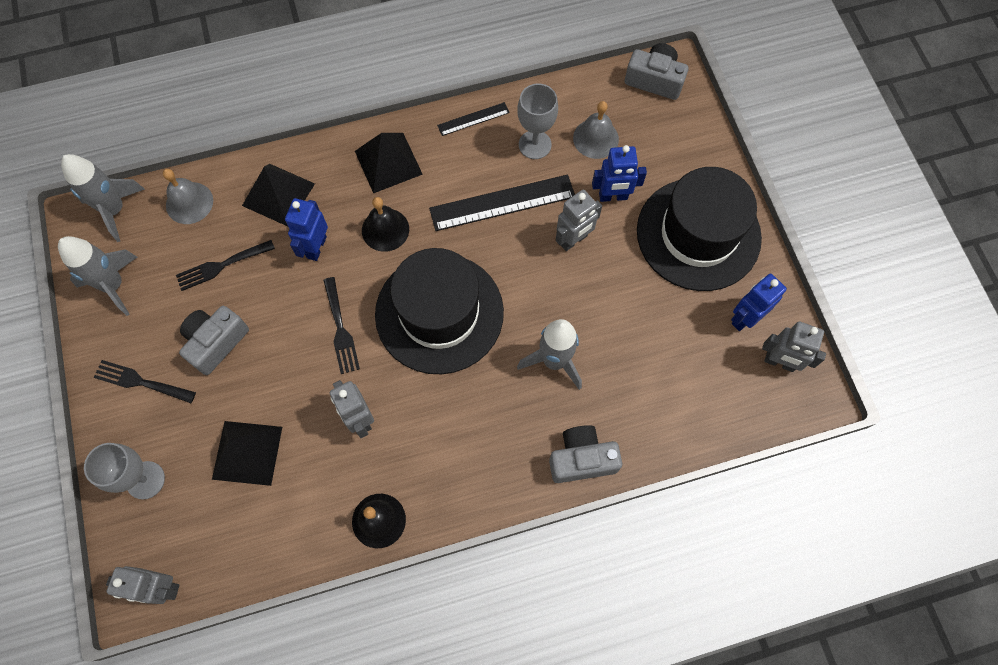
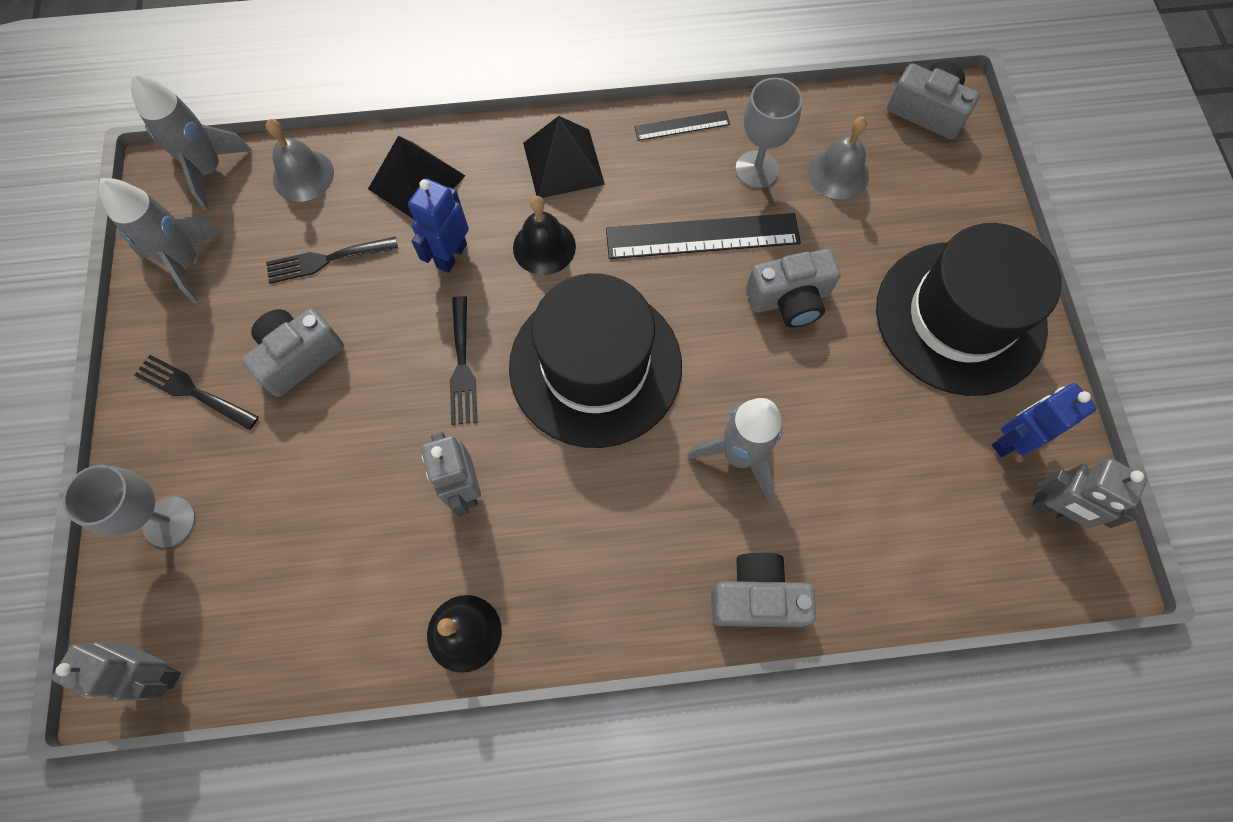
camera: 10 degrees right, 0 degrees up
black pyramid [212,421,282,486] -> none
grey robot [556,190,602,251] -> grey camera [746,249,841,328]
blue robot [592,145,647,202] -> none

